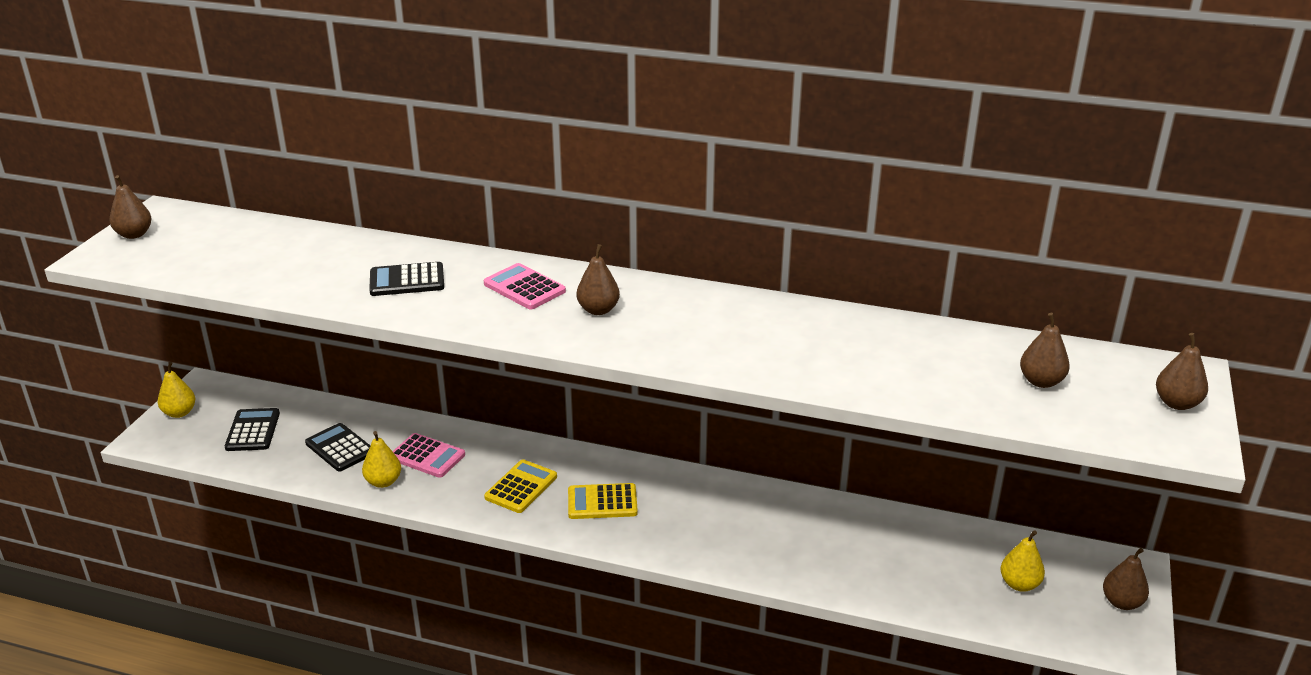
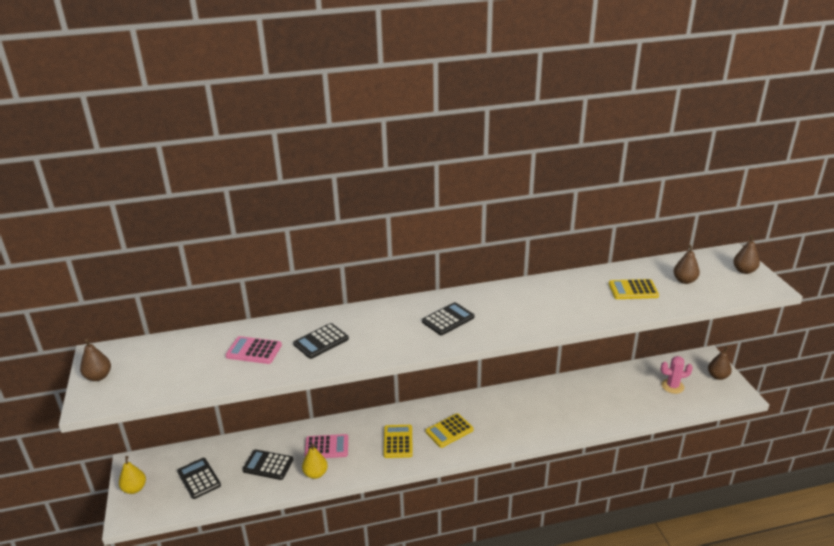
camera: 30 degrees left, 0 degrees up
pink calculator [484,263,566,309] -> pink calculator moved to [225,336,282,364]
brown pear [577,244,620,315] -> black calculator [422,302,475,335]
yellow pear [1001,530,1045,592] -> pink cactus [661,356,693,394]
none -> yellow calculator [609,279,659,299]

